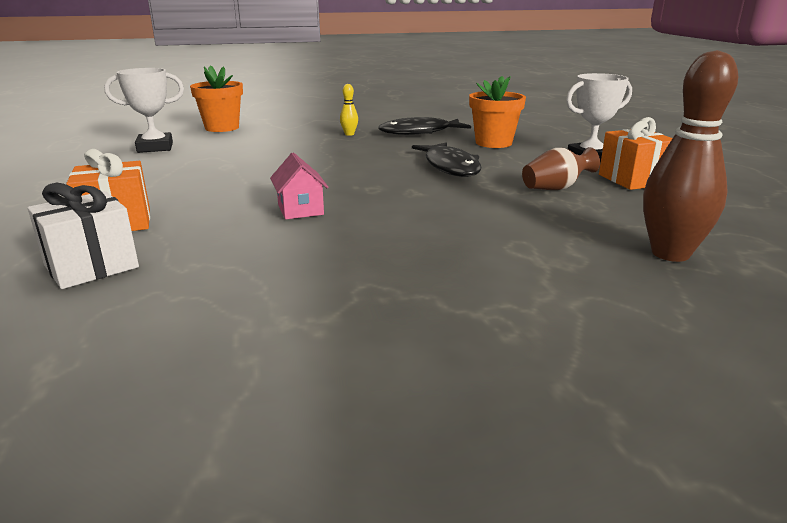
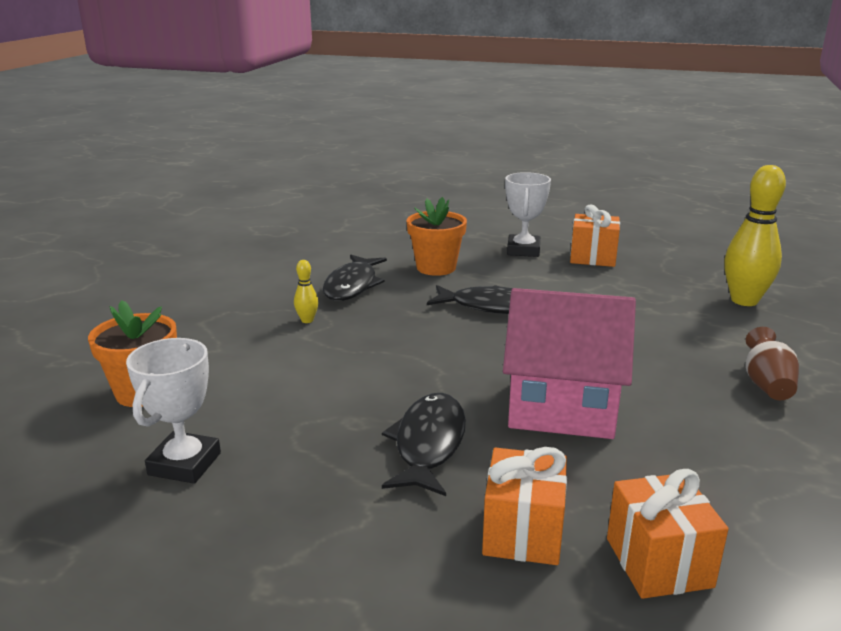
camera: 60 degrees left, 0 degrees up
white gift [28,183,139,289] -> orange gift [607,469,728,599]
pink house [270,153,329,219] -> pink house [503,288,636,439], size x2.17
brown vase [522,147,600,190] -> brown vase moved to [746,327,799,400]
brown bowling pin [643,50,738,262] -> yellow bowling pin [724,165,786,306]
none -> black fish [382,393,466,496]

